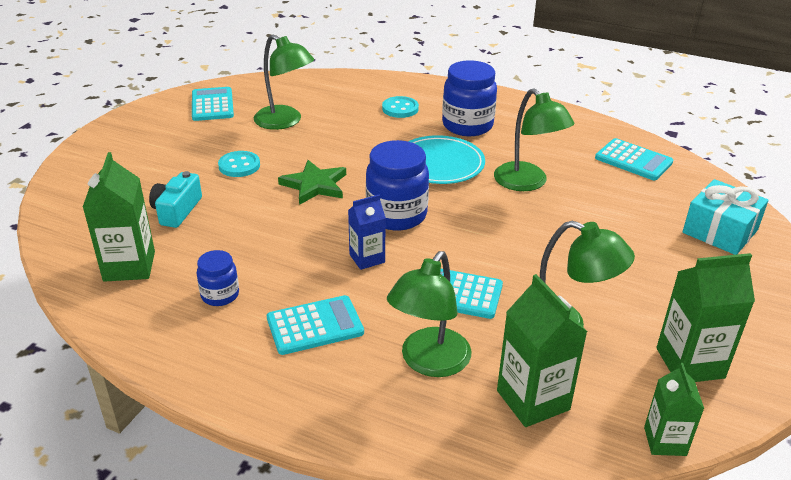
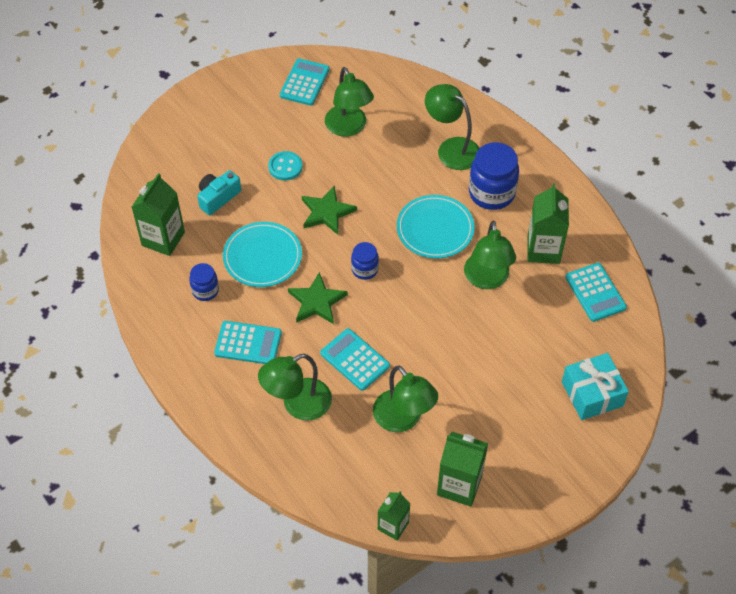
camera: 30 degrees right, 20 degrees up
blue carton [348,195,386,270] -> green star [288,272,348,324]
blue jar [366,140,429,230] -> blue jar [351,242,379,280], size x0.55
turquoise button [382,96,419,118] -> green lamp [425,84,480,170]
green carton [497,274,587,427] -> green carton moved to [527,183,569,264]
none -> turquoise plate [223,222,302,287]

